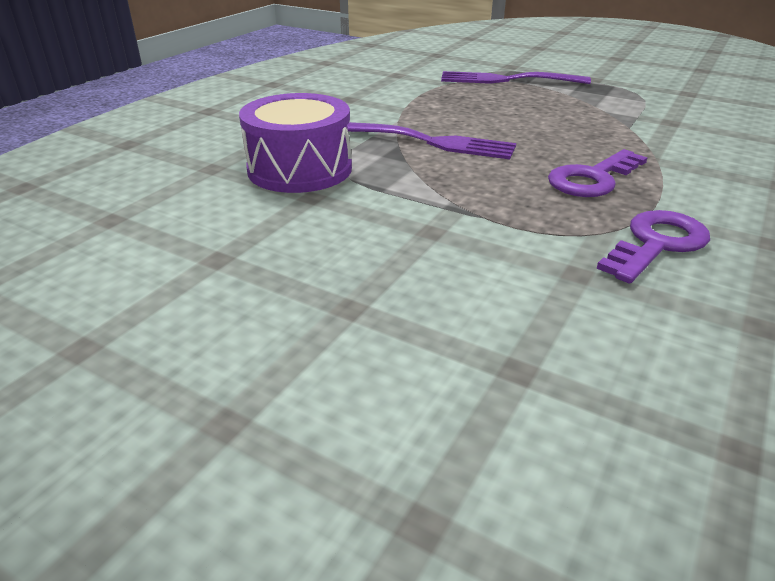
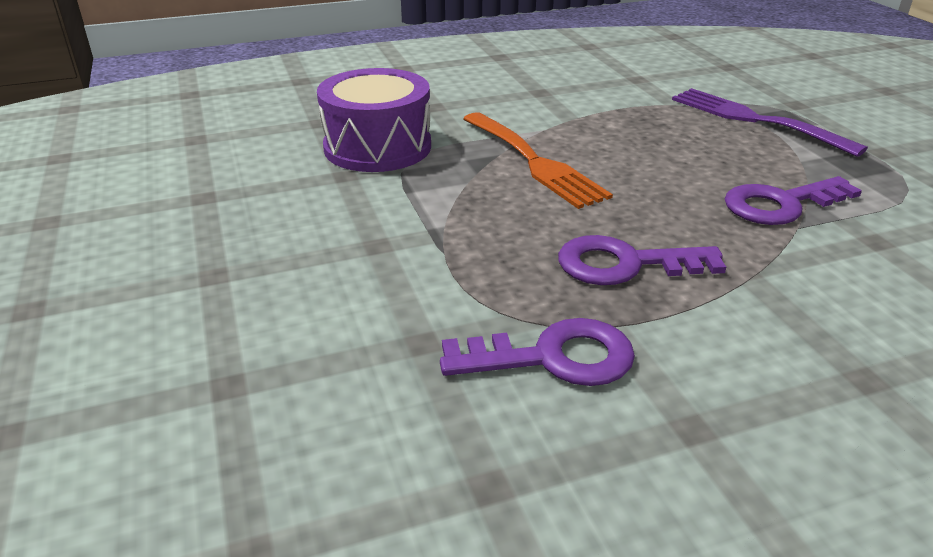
camera: 40 degrees right, 0 degrees up
purple fork [347,122,516,159] -> orange fork [463,112,613,209]
none -> purple key [725,176,862,225]

